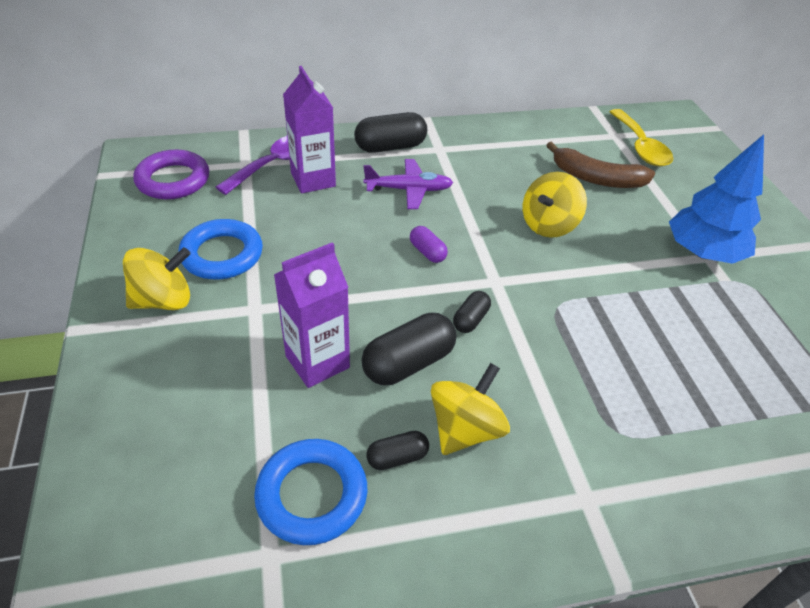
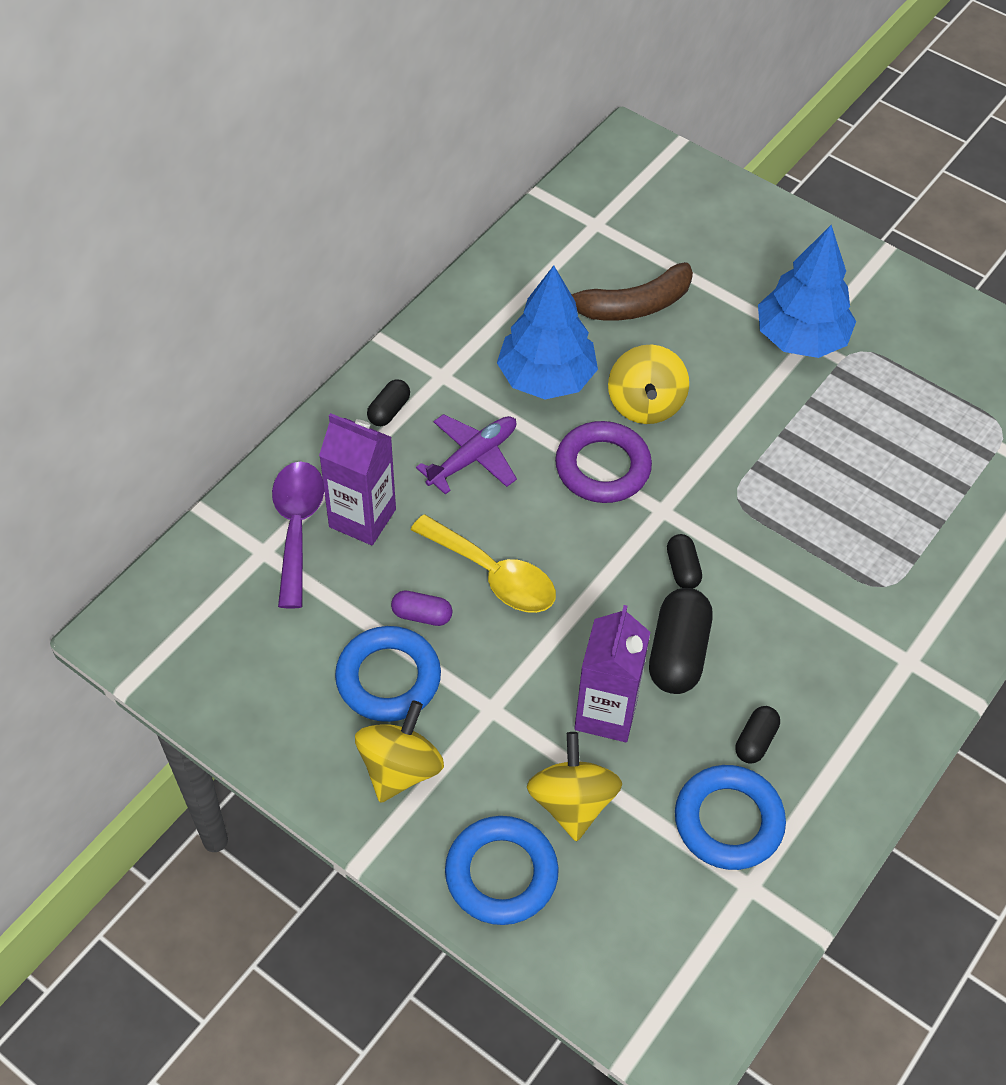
camera: 40 degrees left, 10 degrees up
purple ring [133,150,209,199] -> purple ring moved to [555,421,652,503]
black capsule [354,112,427,153] -> black capsule [367,379,410,426], size x0.55
purple capsule [410,226,448,263] -> purple capsule moved to [391,591,452,626]
yellow spinning top [431,363,510,455] -> yellow spinning top moved to [527,732,622,841]
yellow spoon [610,109,674,166] -> yellow spoon moved to [411,514,556,613]
none -> blue ring [445,816,559,925]
none -> blue tree [497,265,598,399]

